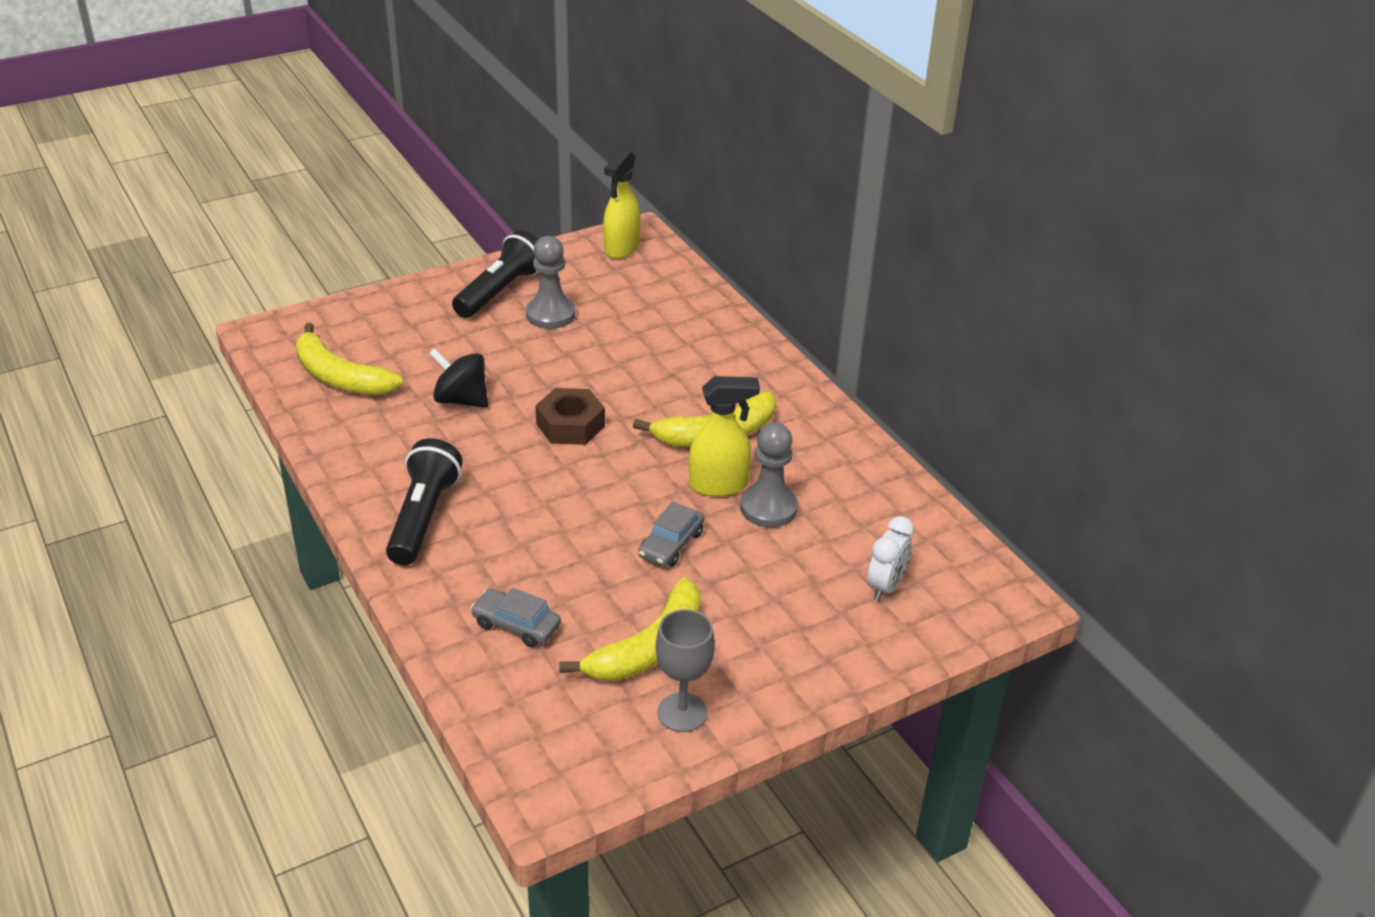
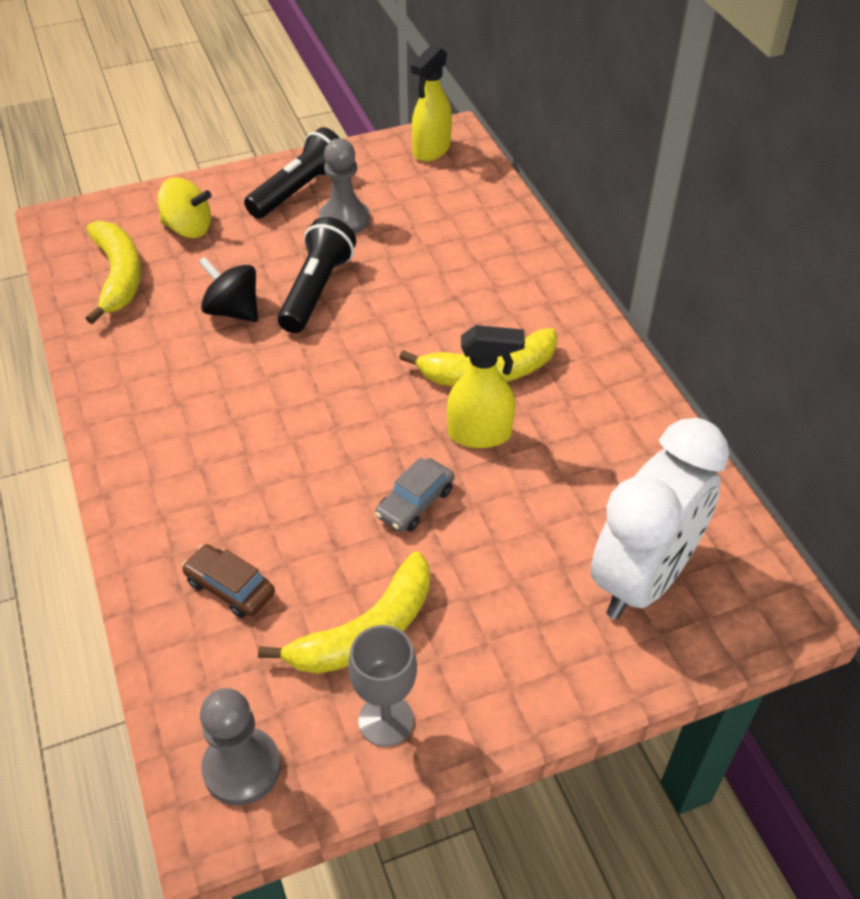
camera: 10 degrees right, 10 degrees up
yellow banana [296,323,403,395] -> yellow banana turned 150 degrees counterclockwise [86,221,141,324]
black flashlight [386,438,462,565] -> black flashlight moved to [278,217,356,333]
grey car [471,588,561,647] -> brown car [182,544,275,618]
brown nut [535,388,605,445] -> none
grey pawn [740,422,798,527] -> grey pawn moved to [200,688,281,806]
white clock [867,516,914,601] -> white clock [591,418,729,619], size x2.19
none -> yellow spinning top [158,177,212,238]

